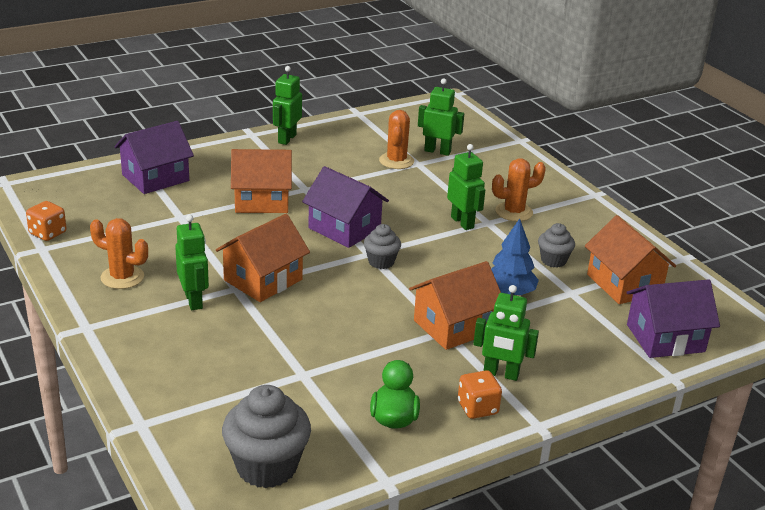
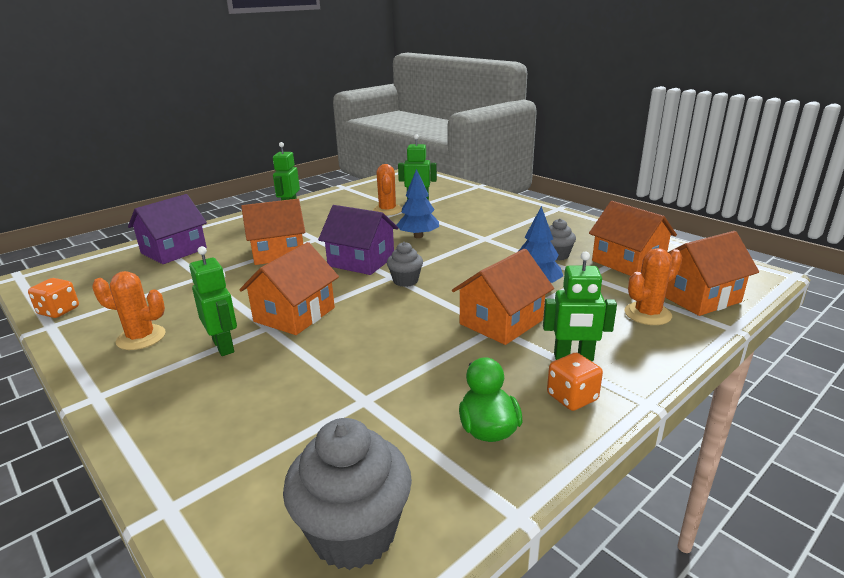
camera: 10 degrees left, 5 degrees down
green robot [447,144,485,230] -> none
orange cactus [492,158,546,221] -> orange cactus moved to [624,248,683,325]
purple house [626,279,720,358] -> orange house [665,231,759,316]
none -> blue tree [396,169,439,238]

